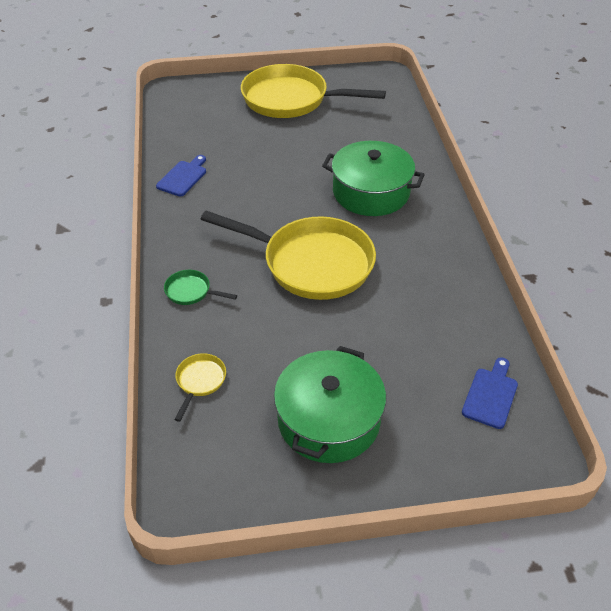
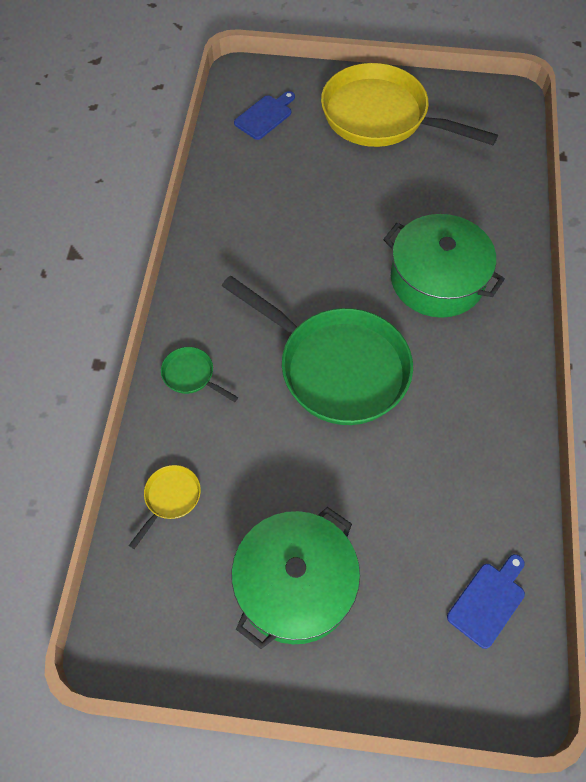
camera: 15 degrees right, 15 degrees up
blue cutting board [156,155,206,196] -> blue cutting board moved to [234,91,295,140]
yellow pan [201,211,376,300] -> green pan [222,275,413,425]

